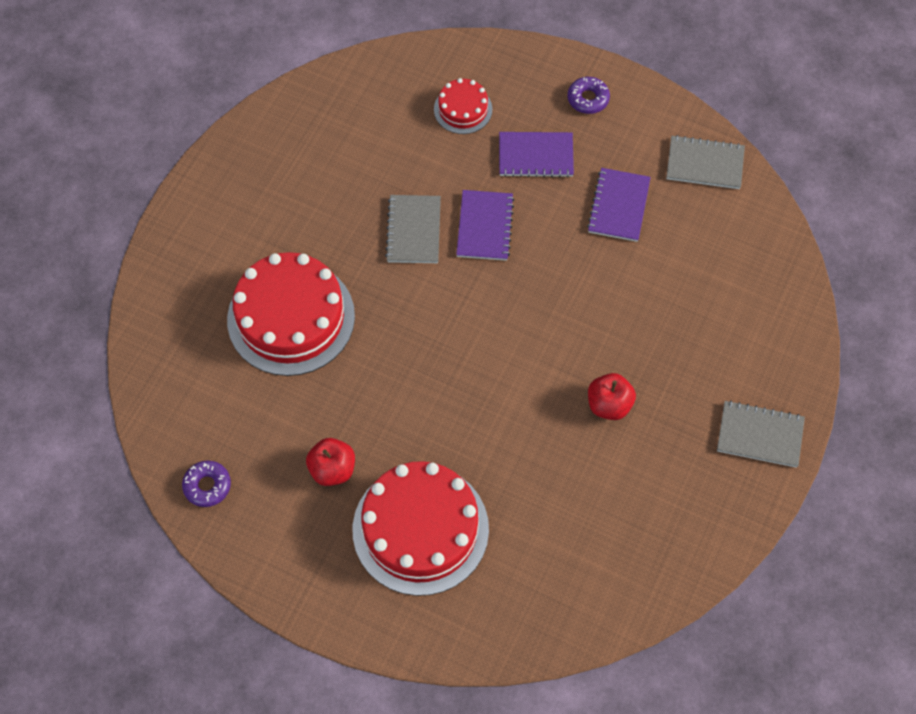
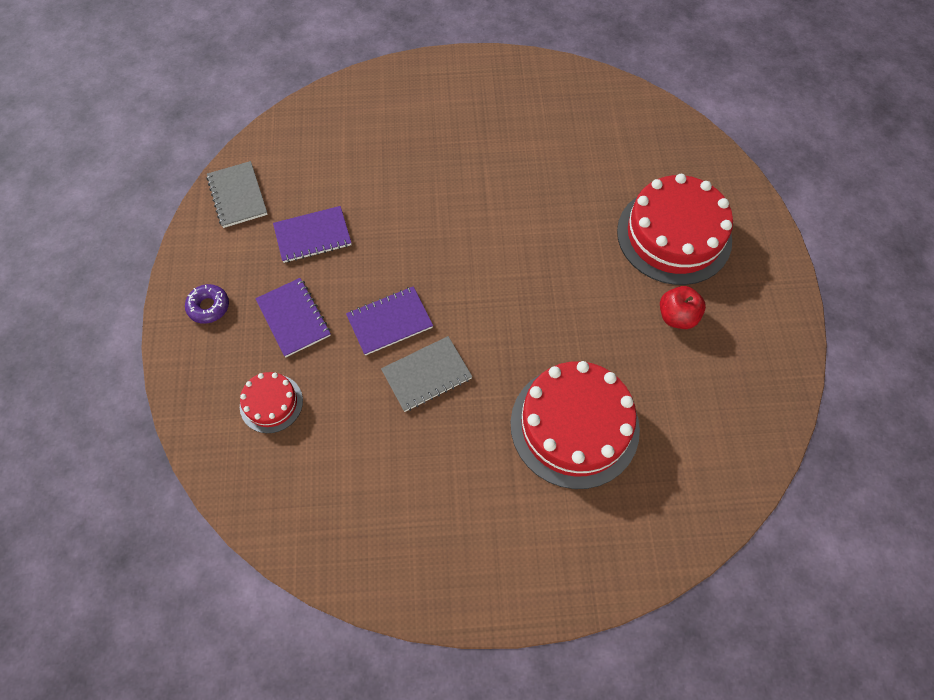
camera: 120 degrees left, 0 degrees up
purple donut [182,461,231,507] -> none
red apple [588,373,636,420] -> none
grey notebook [717,400,805,468] -> none

